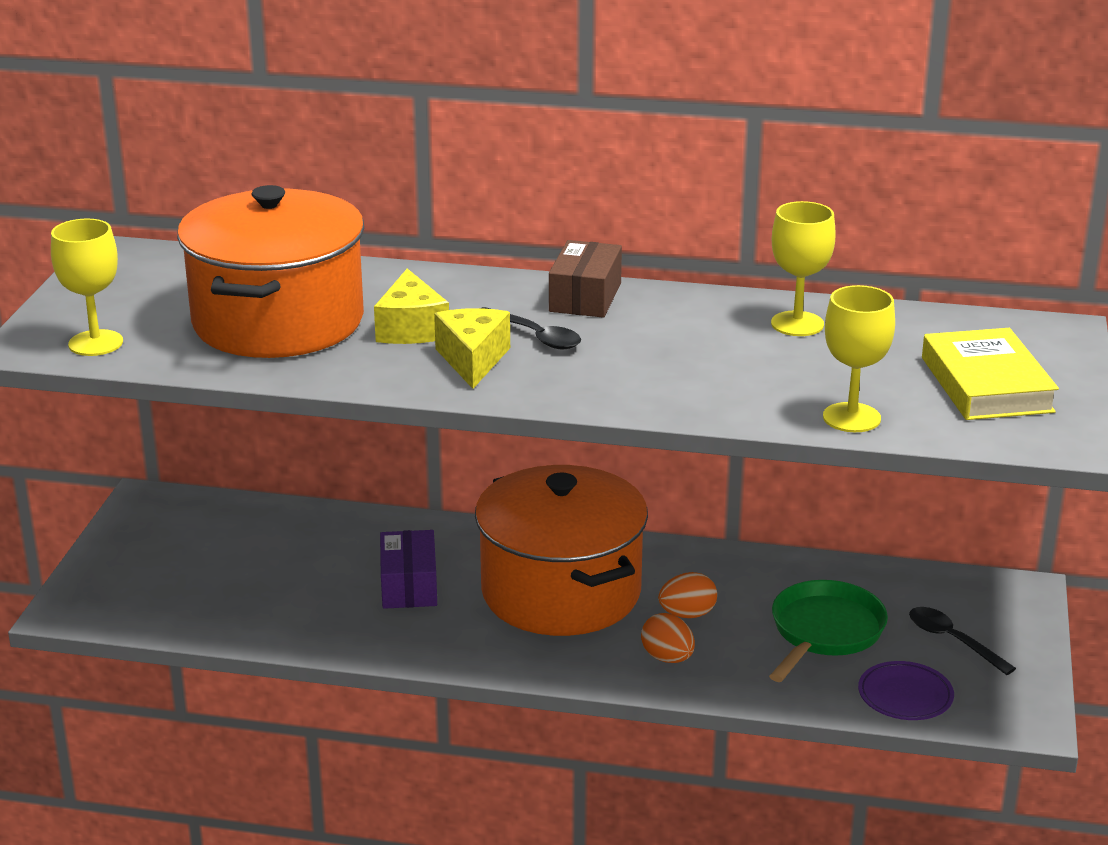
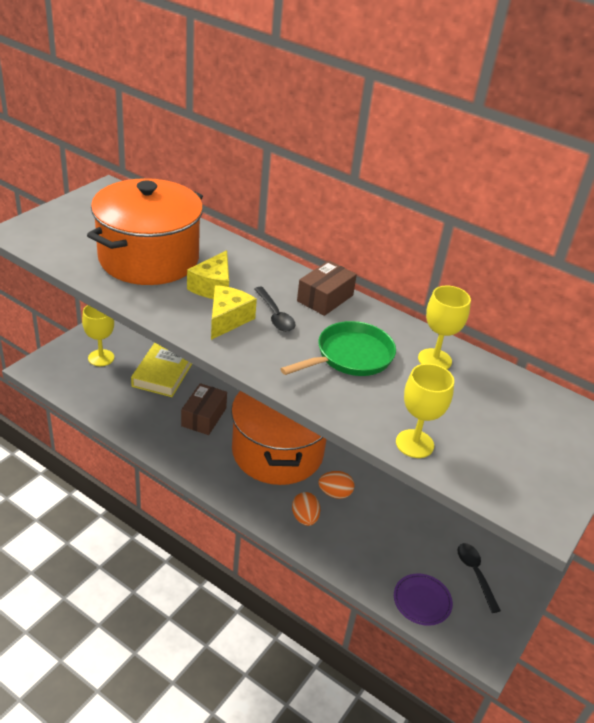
camera: 20 degrees right, 10 degrees up
yellow goblet [51,219,123,356] -> yellow goblet moved to [82,305,114,366]
purple box [380,530,437,609] -> brown box [181,383,227,435]
green pan [769,580,888,682] -> green pan moved to [281,321,396,376]
yellow book [922,328,1059,420] -> yellow book moved to [131,343,192,397]

